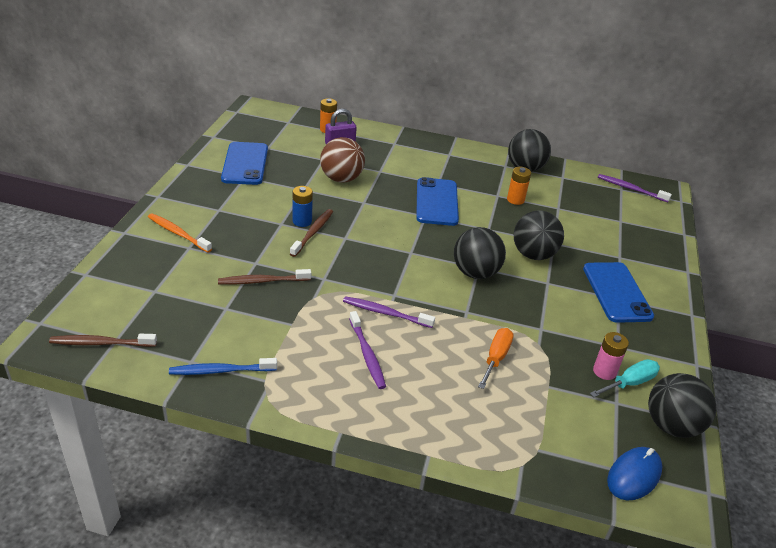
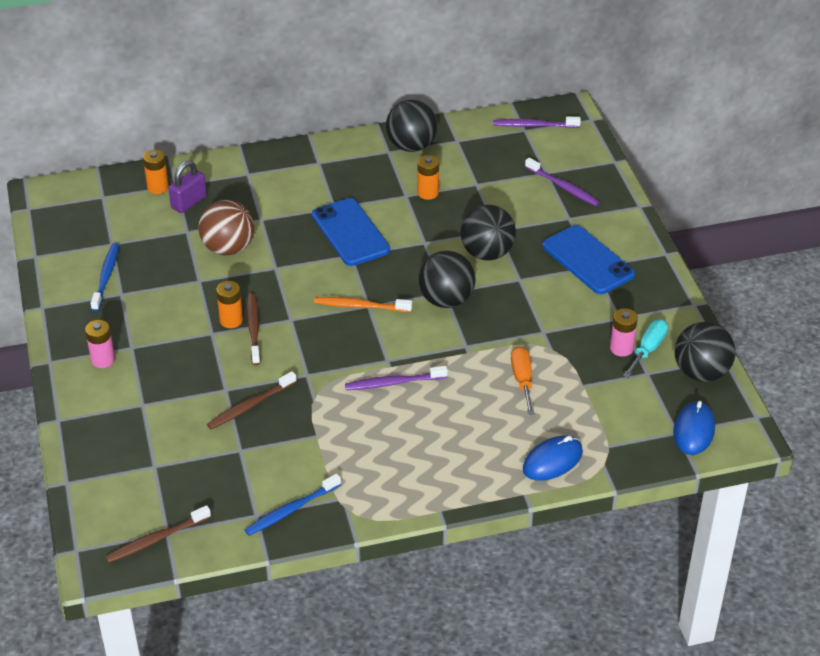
camera: 25 degrees left, 5 degrees up
orange toothbrush [148,213,212,253] -> orange toothbrush moved to [314,297,412,312]
blue phone [221,142,268,185] -> blue toothbrush [91,243,119,311]
blue battery [293,186,313,227] -> orange battery [216,281,243,328]
purple toothbrush [349,311,386,389] -> purple toothbrush moved to [525,158,599,206]
none -> pink battery [85,320,115,368]
none -> blue mouse [523,436,583,481]

